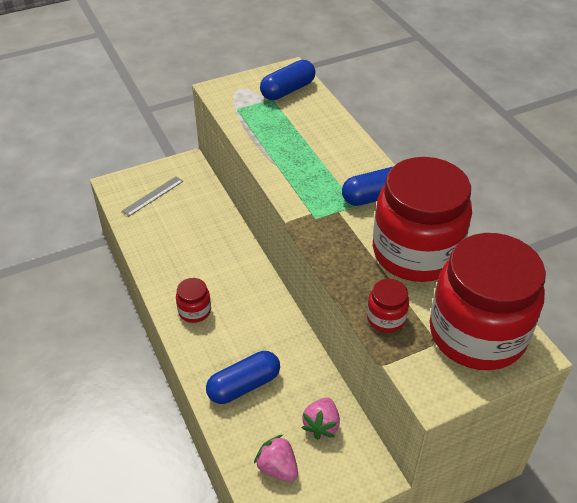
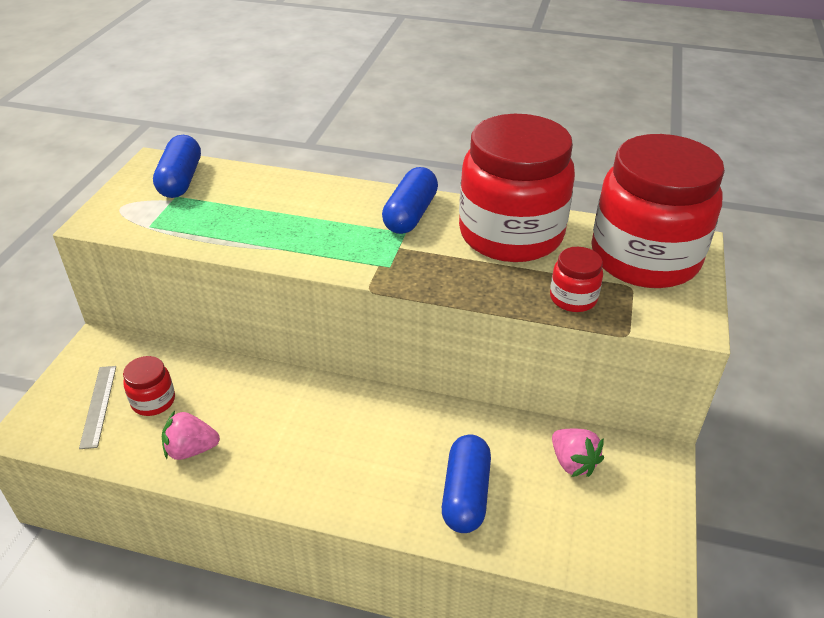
camera: 50 degrees left, 5 degrees down
red jar [176,278,211,323] -> red jar moved to [123,356,175,416]
pink strawberry [254,435,298,482] -> pink strawberry moved to [162,411,220,460]

